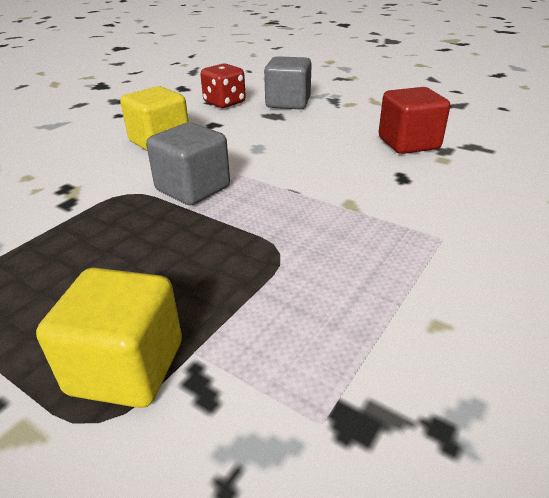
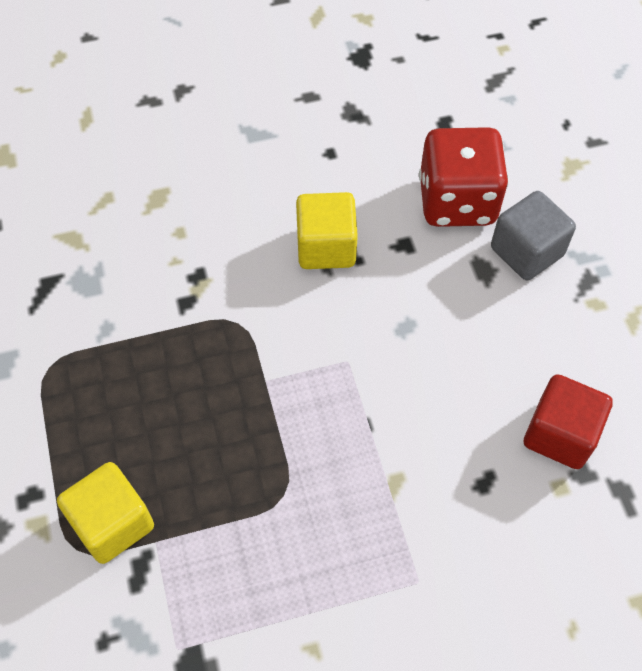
camera: 40 degrees right, 25 degrees up
grey cube [146,122,230,205] -> none
red dice [200,63,246,108] -> red dice [419,127,509,227], size x1.61

